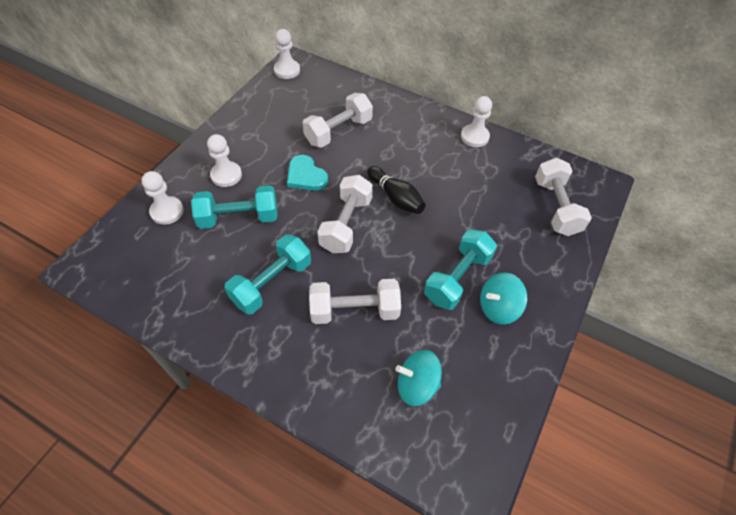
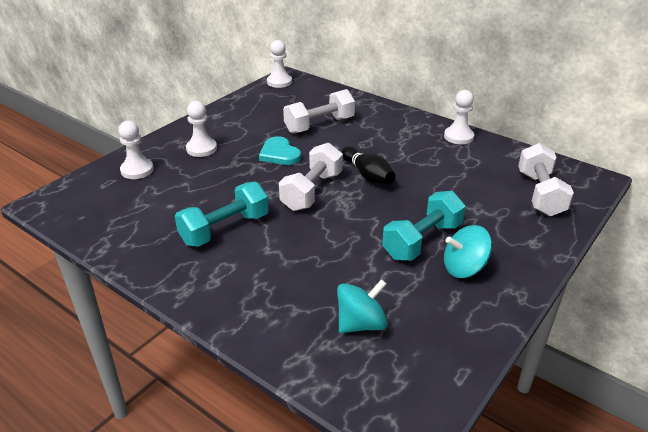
camera: 10 degrees right, 20 degrees down
turquoise dumbbell [191,185,278,229] -> none
white dumbbell [309,279,401,324] -> none
turquoise spinning top [395,350,442,406] -> turquoise spinning top turned 135 degrees clockwise [337,279,388,333]

